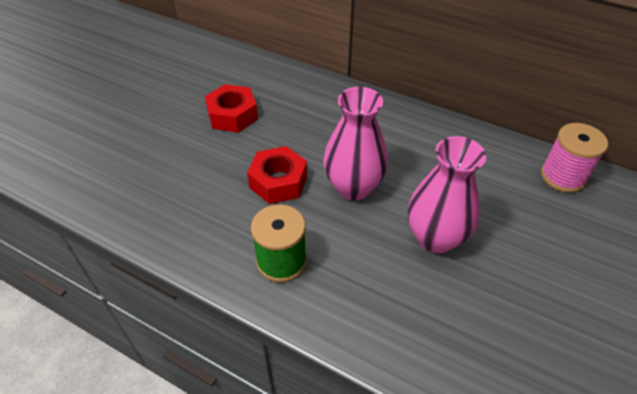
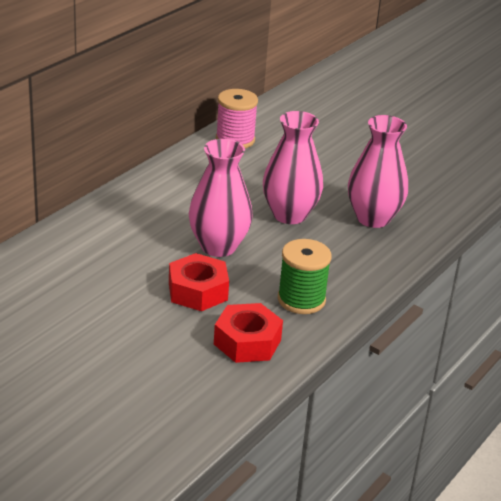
camera: 85 degrees left, 15 degrees down
red nut [205,84,258,133] -> red nut moved to [214,303,283,363]
none -> pink vase [348,115,408,228]

